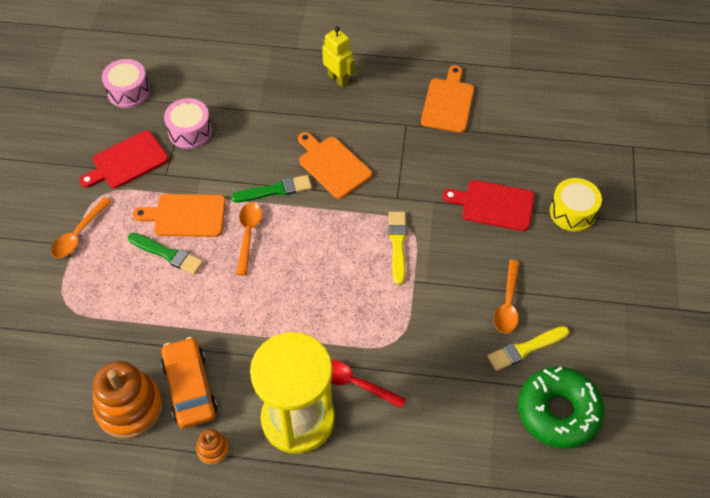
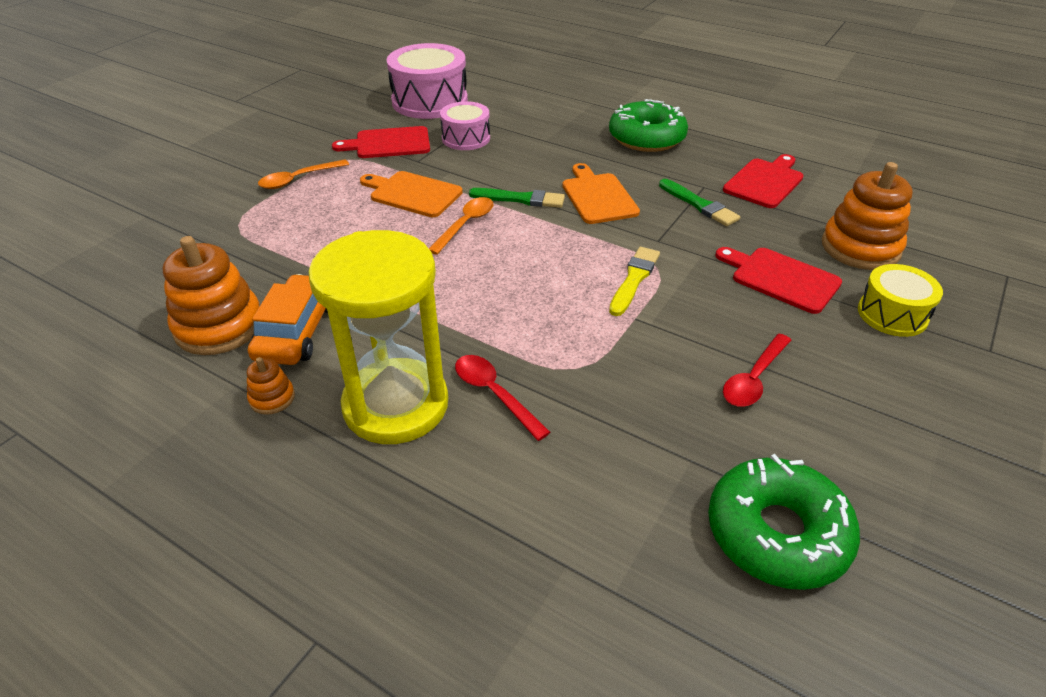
camera: 25 degrees right, 15 degrees down
pink drum [102,59,150,108] -> pink drum [387,43,468,119], size x1.70
green brush [128,233,204,275] -> green brush moved to [659,179,740,226]
yellow robot [322,26,354,87] -> green donut [609,99,688,152]
orange cutting board [421,66,474,133] -> red cutting board [723,154,804,208]
yellow brush [487,326,569,371] -> none
orange spoon [494,260,520,333] -> red spoon [723,334,791,407]
none -> orange stacking toy [822,162,913,270]

